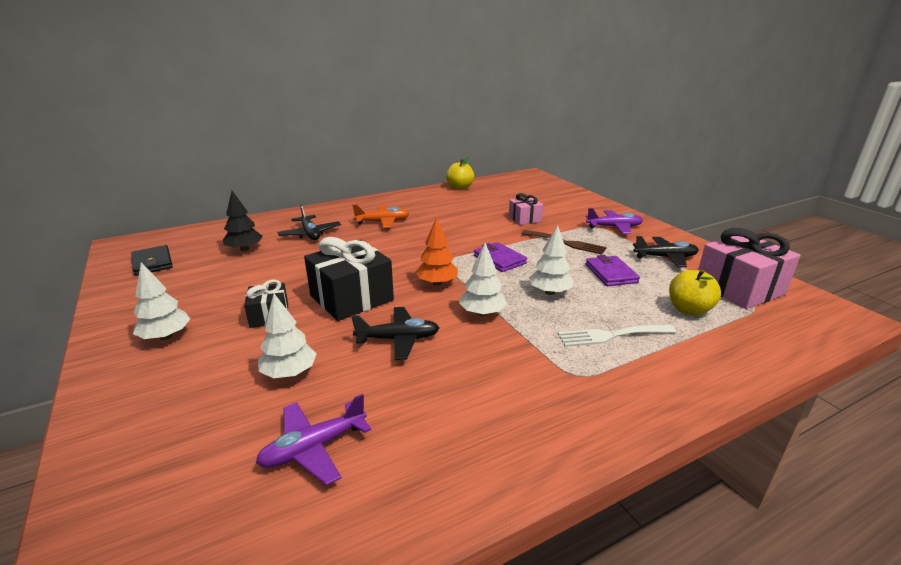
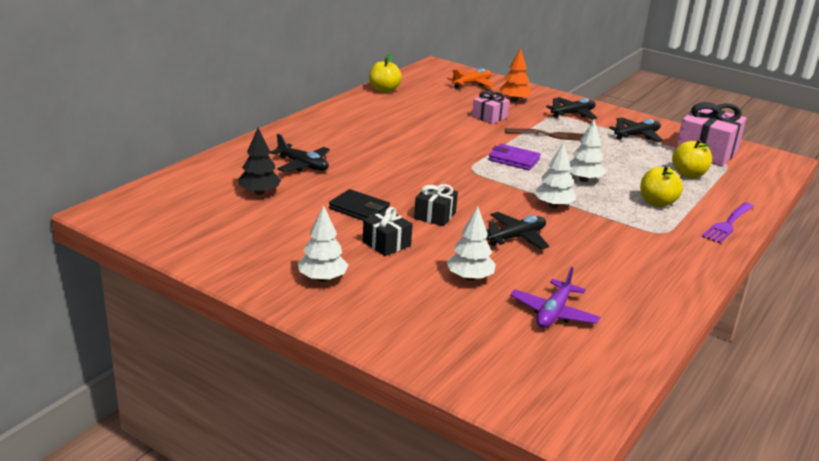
camera: 30 degrees left, 0 degrees up
black wallet [131,245,173,276] -> black wallet moved to [329,189,390,220]
black gift [304,237,394,321] -> black gift [414,184,458,226], size x0.55
orange plane [353,205,410,228] -> orange plane moved to [447,68,495,88]
orange tree [415,218,458,286] -> orange tree moved to [499,48,532,102]
white fork [558,324,676,347] -> yellow apple [640,166,683,207]
purple plane [586,208,643,234] -> black plane [546,97,597,120]
purple wallet [586,255,640,286] -> none
none -> purple fork [701,202,754,243]

